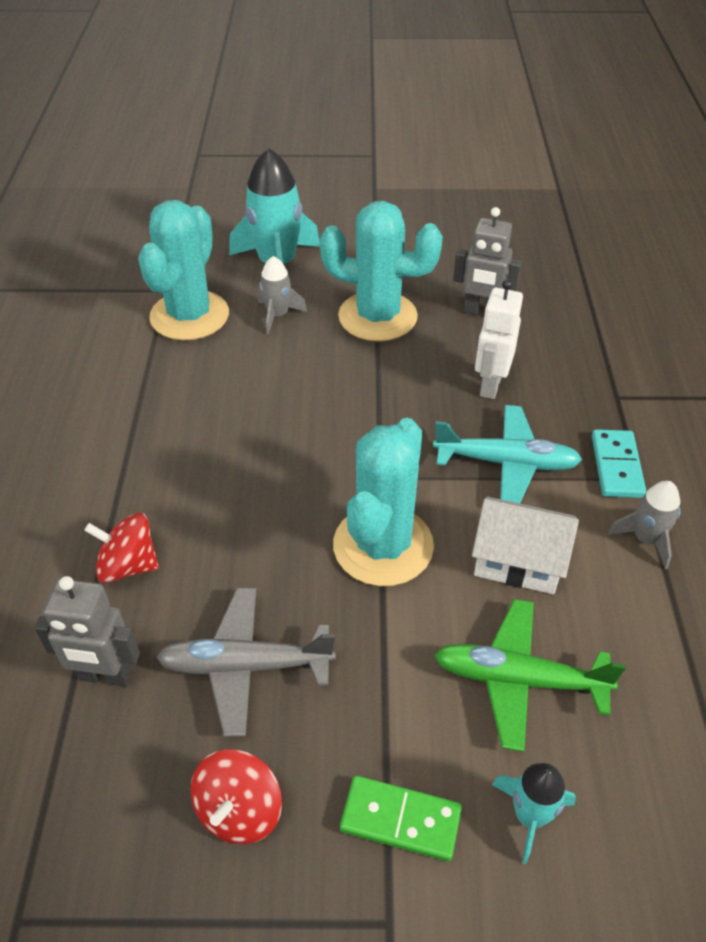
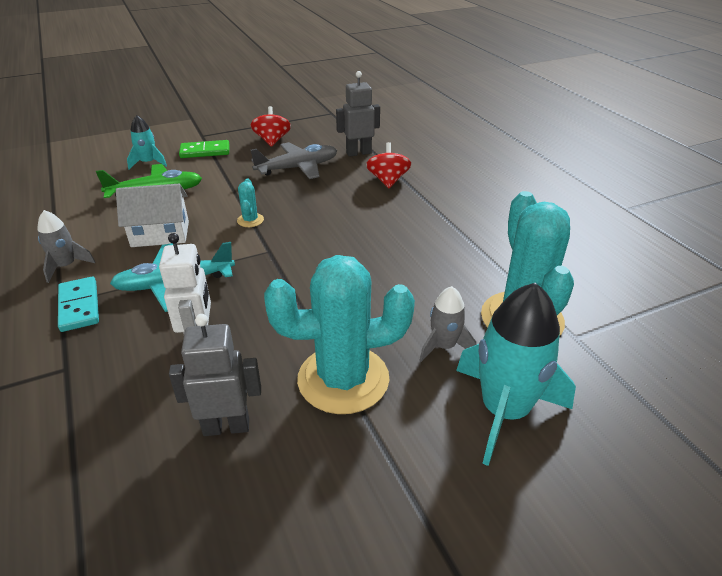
camera: 155 degrees right, 10 degrees down
red spinning top [84,513,159,583] -> red spinning top turned 75 degrees counterclockwise [366,142,411,188]
turquoise cactus [333,418,434,586] -> turquoise cactus [237,178,264,227], size x0.41

